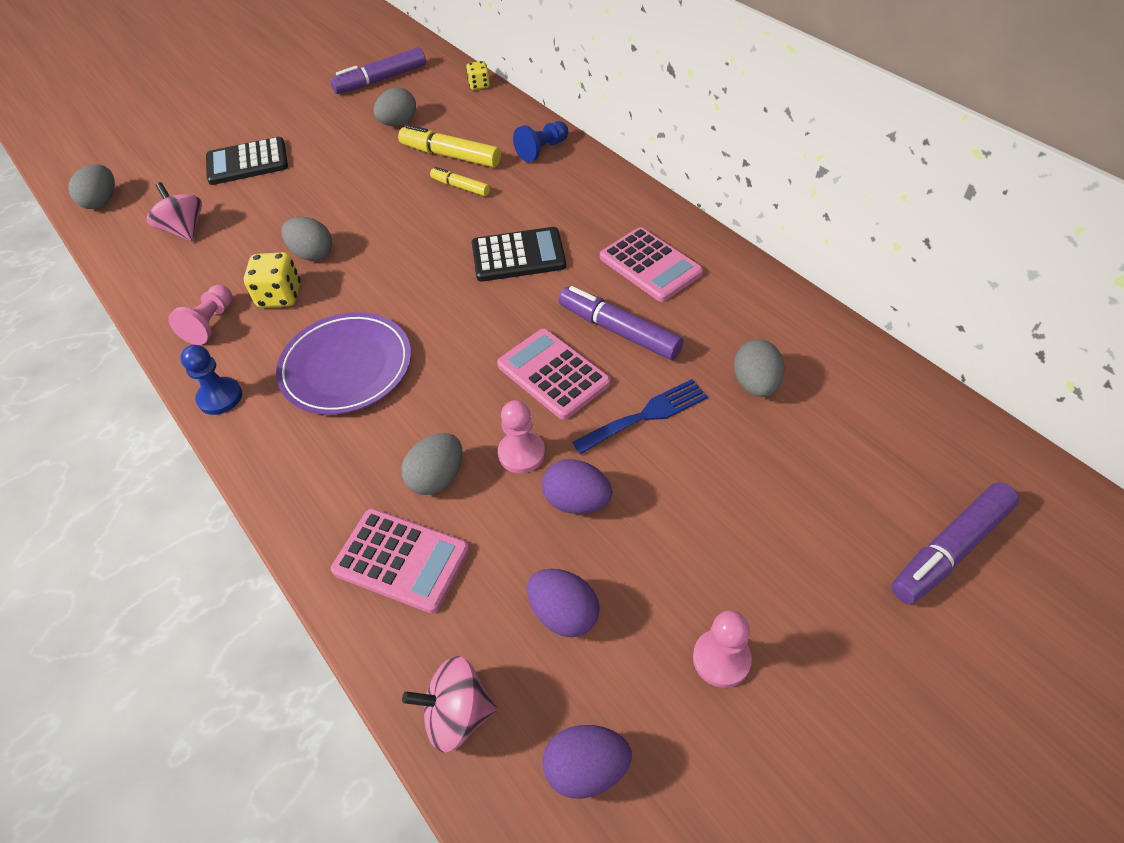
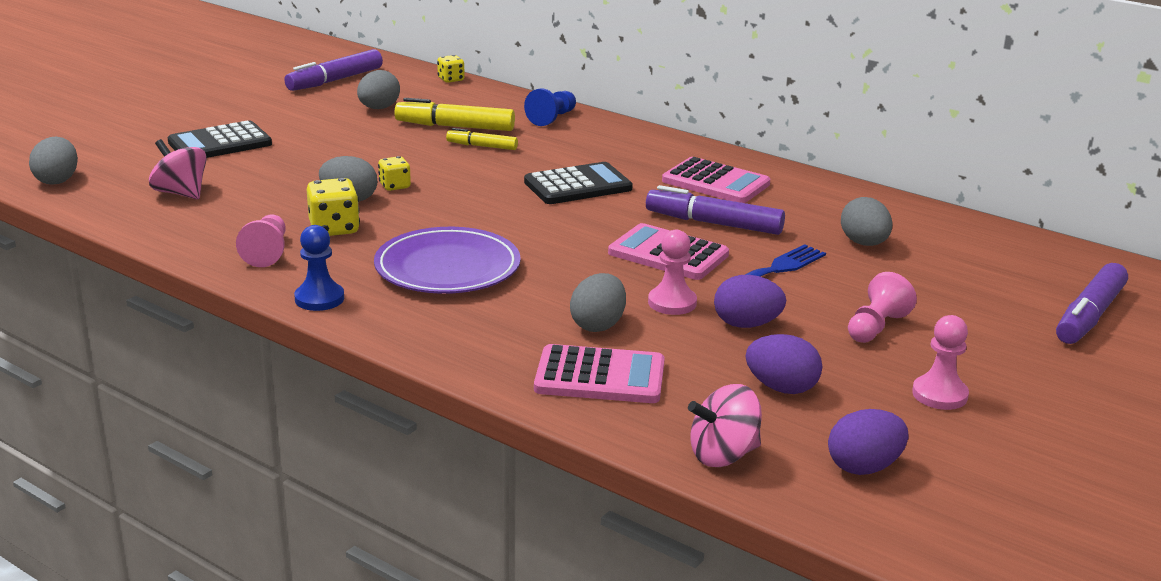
camera: 20 degrees left, 25 degrees down
none -> yellow dice [378,156,411,191]
none -> pink pawn [848,272,917,343]

